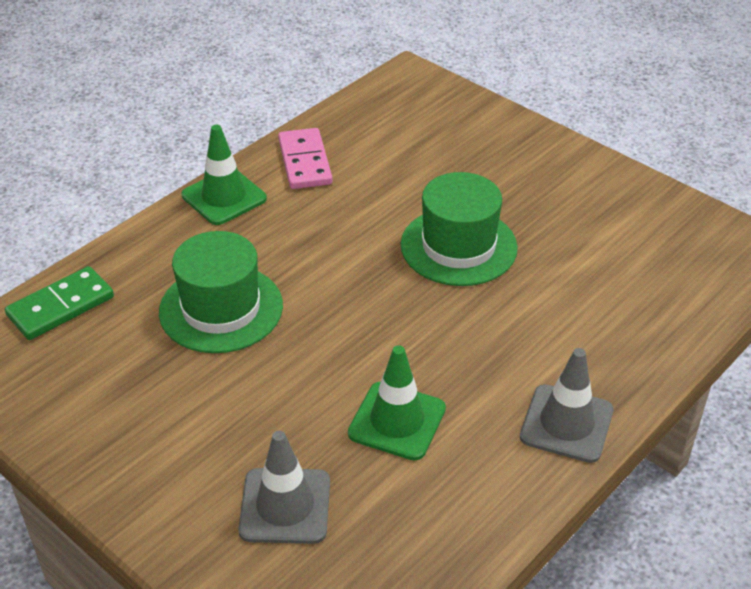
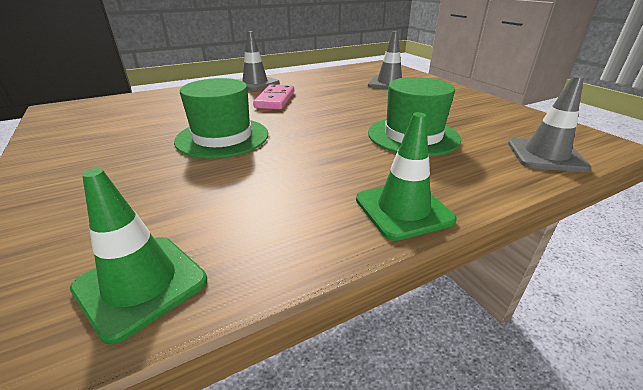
camera: 160 degrees left, 10 degrees down
green domino [5,266,114,340] -> grey traffic cone [508,76,591,172]
pink domino [278,128,332,189] -> pink domino moved to [253,84,294,109]
green traffic cone [348,345,446,460] -> green traffic cone moved to [70,168,207,345]

